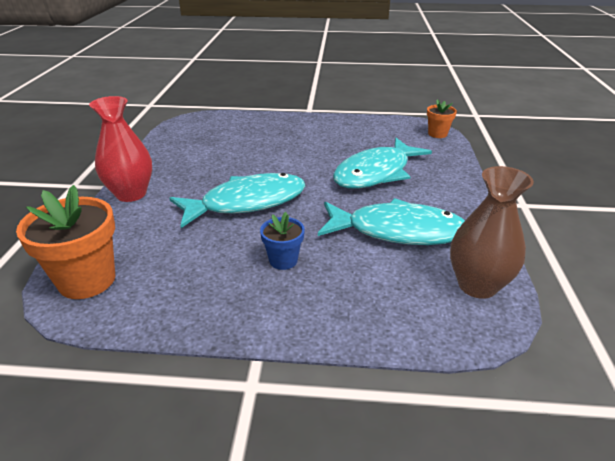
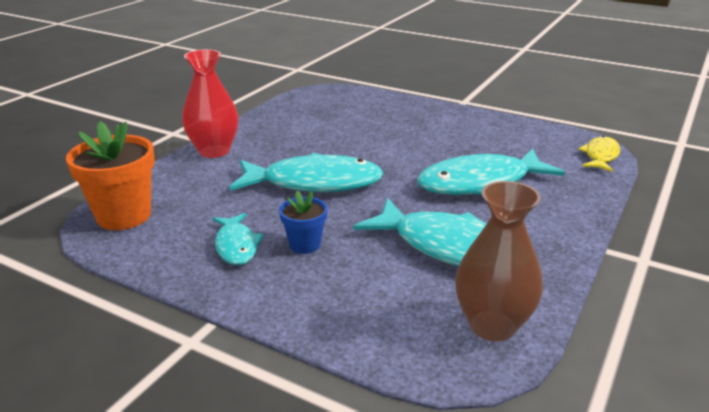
camera: 25 degrees right, 5 degrees down
orange flower pot [427,100,457,138] -> yellow fish [578,136,620,172]
none -> turquoise fish [212,213,264,265]

